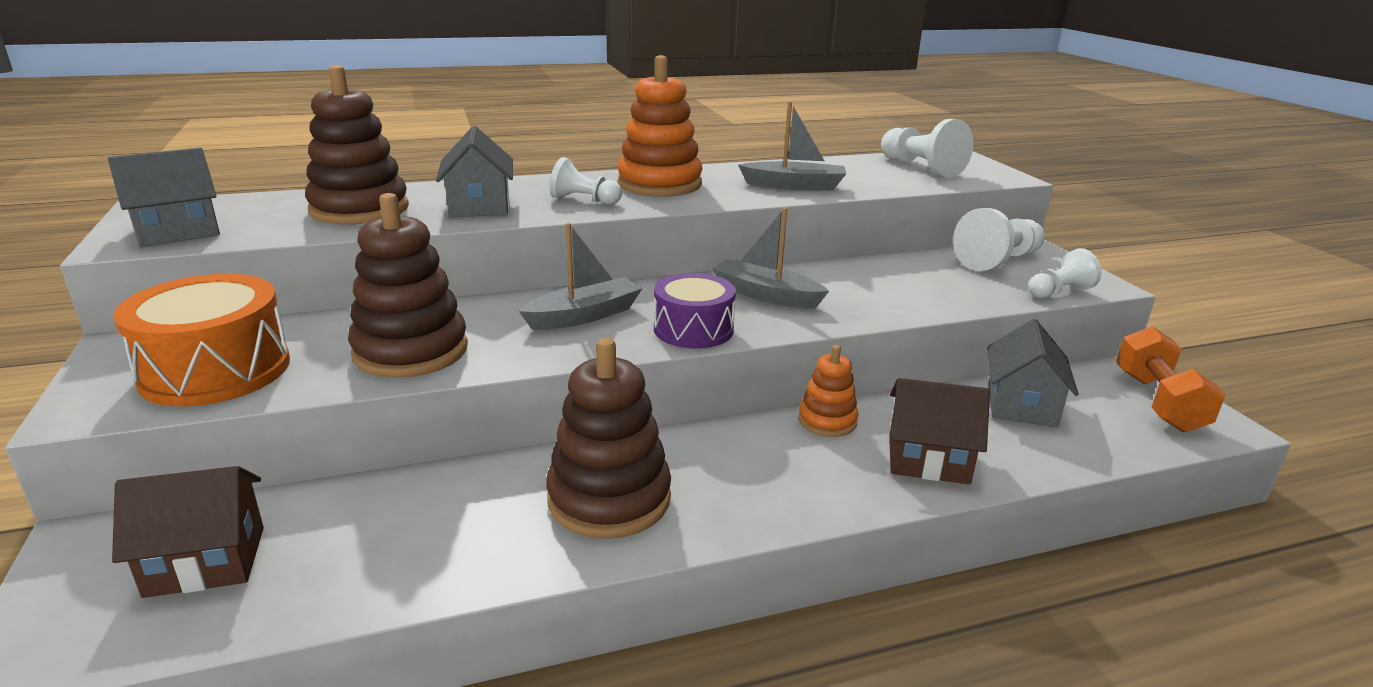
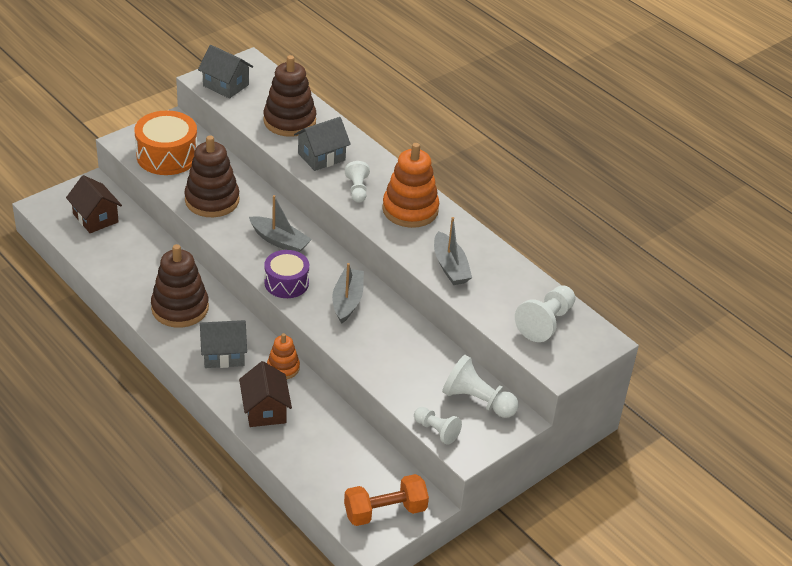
camera: 65 degrees right, 15 degrees up
grey house [987,319,1079,427] -> grey house moved to [200,320,247,368]

